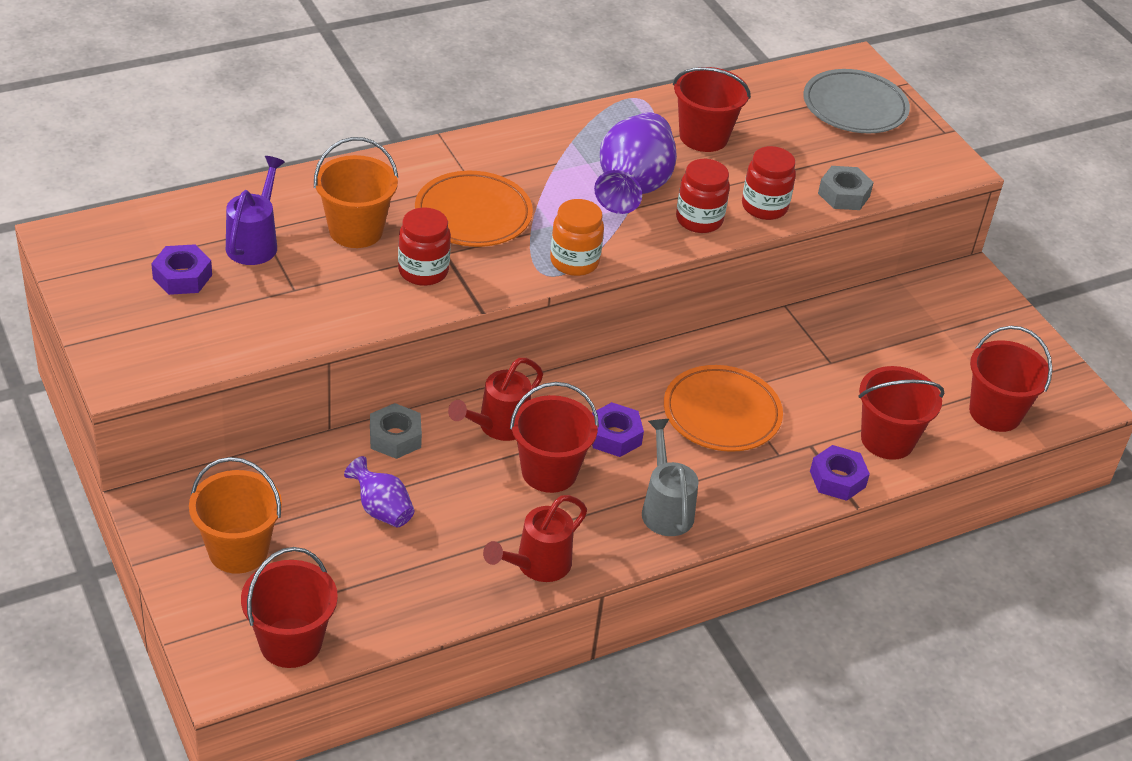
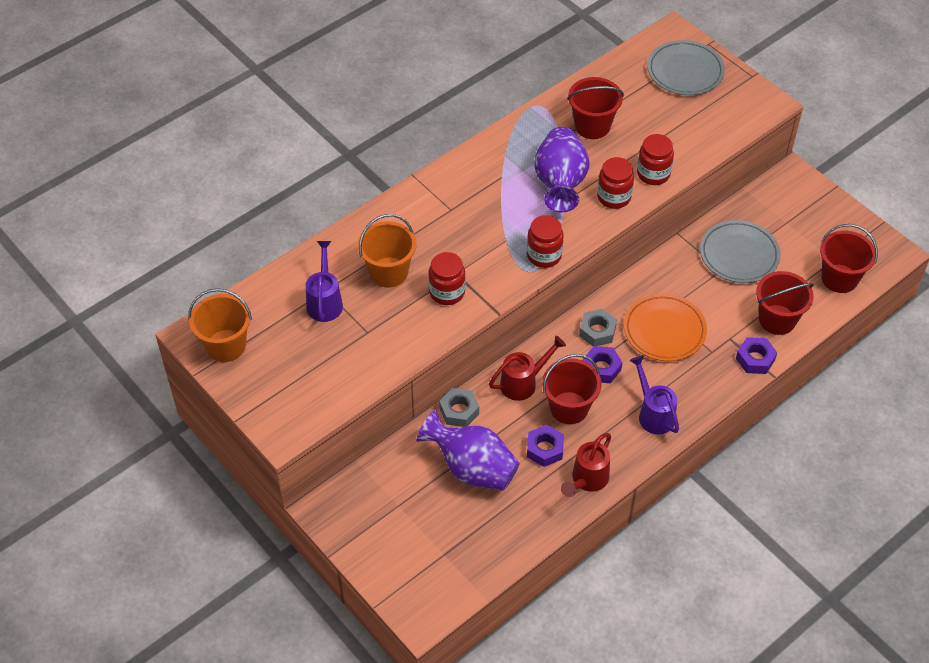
camera: 10 degrees left, 10 degrees up
purple nut [151,244,212,295] -> purple nut moved to [527,425,564,467]
orange bucket [189,457,282,574] -> orange bucket moved to [188,288,252,362]
red bucket [241,547,338,668] -> none
purple vase [344,456,415,528] -> purple vase [416,410,520,491], size x1.86
orange plate [415,171,533,247] -> none
red watering can [448,358,543,441] -> red watering can turned 150 degrees counterclockwise [489,336,566,401]
orange jar [550,199,604,276] -> red jar [527,215,564,268]
grey watering can [642,419,699,536] -> purple watering can [630,355,679,434]
grey nut [818,166,874,210] -> grey nut moved to [579,309,617,346]
none -> grey plate [700,220,781,283]

